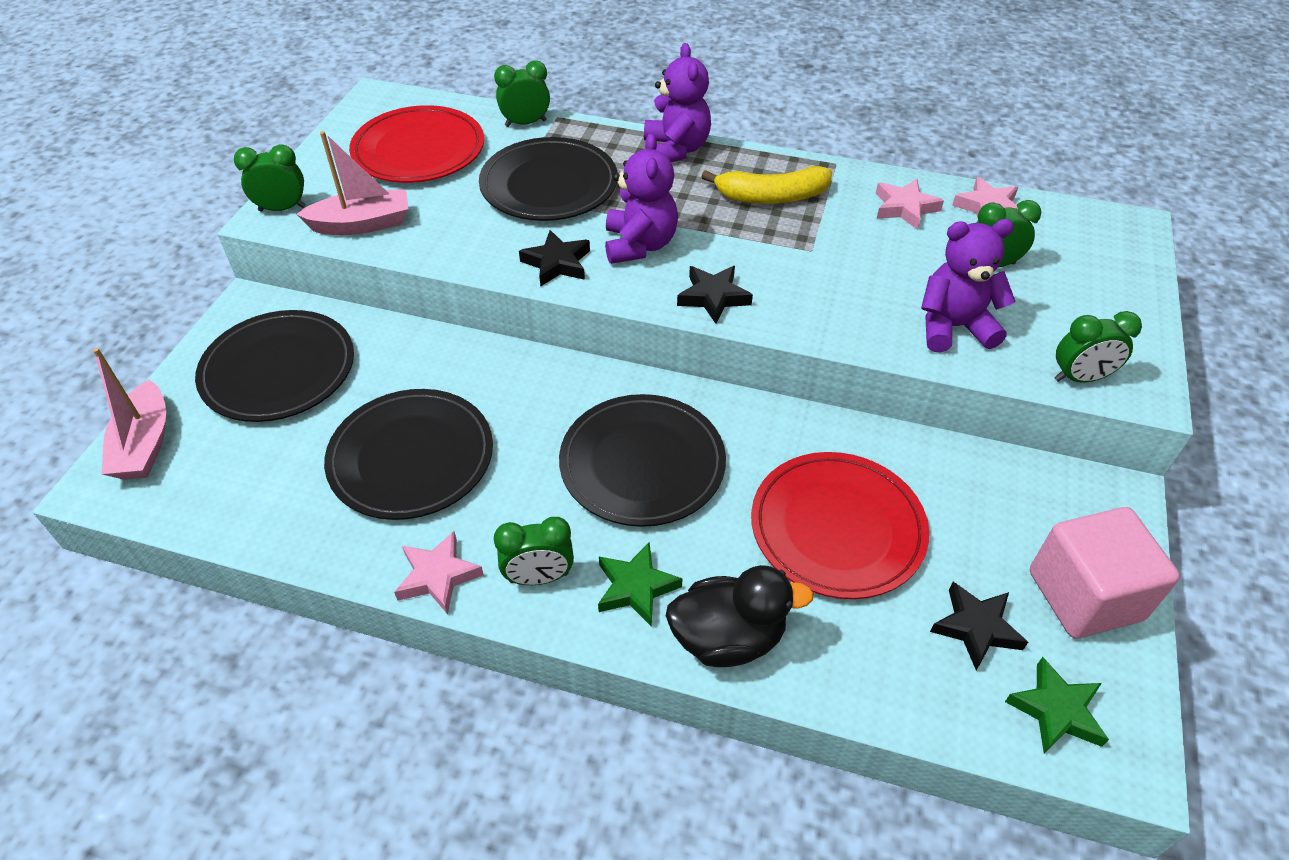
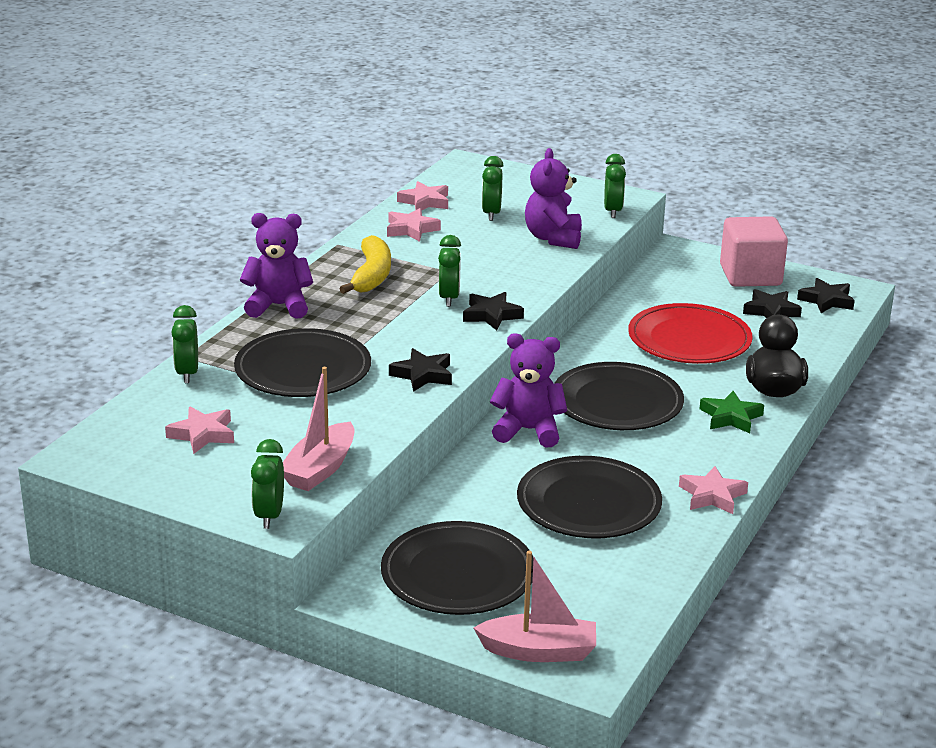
camera: 80 degrees left, 20 degrees down
pink boat [296,131,408,235] -> pink boat turned 150 degrees counterclockwise [283,367,354,491]
red plate [349,105,484,183] -> pink star [165,407,234,454]
green clock [494,517,574,585] -> green clock moved to [438,235,461,307]
purple teddy bear [605,134,678,264] -> purple teddy bear moved to [490,333,567,448]
green star [1005,657,1109,754] -> black star [797,278,855,313]

